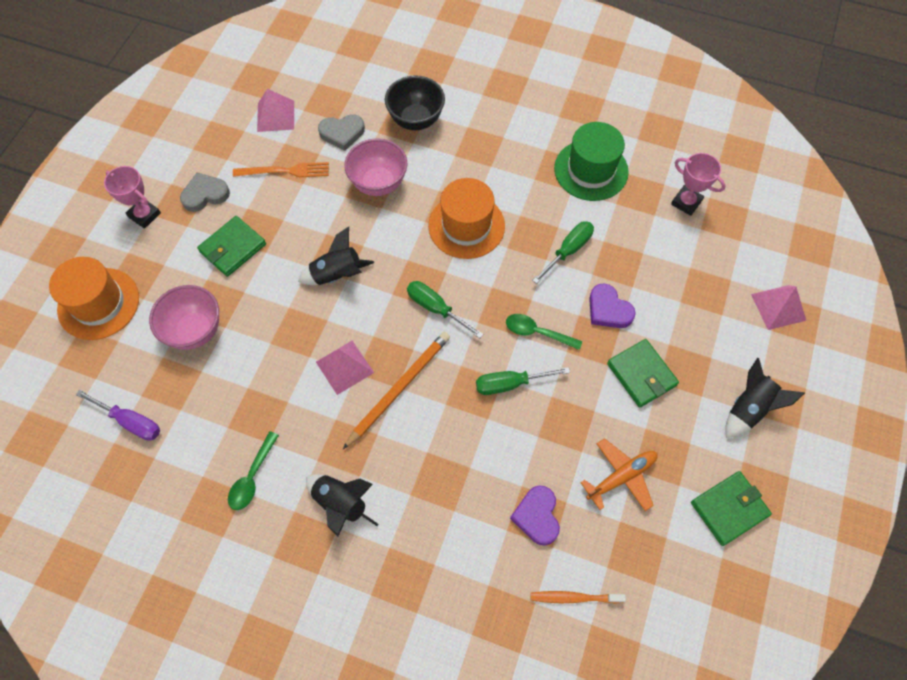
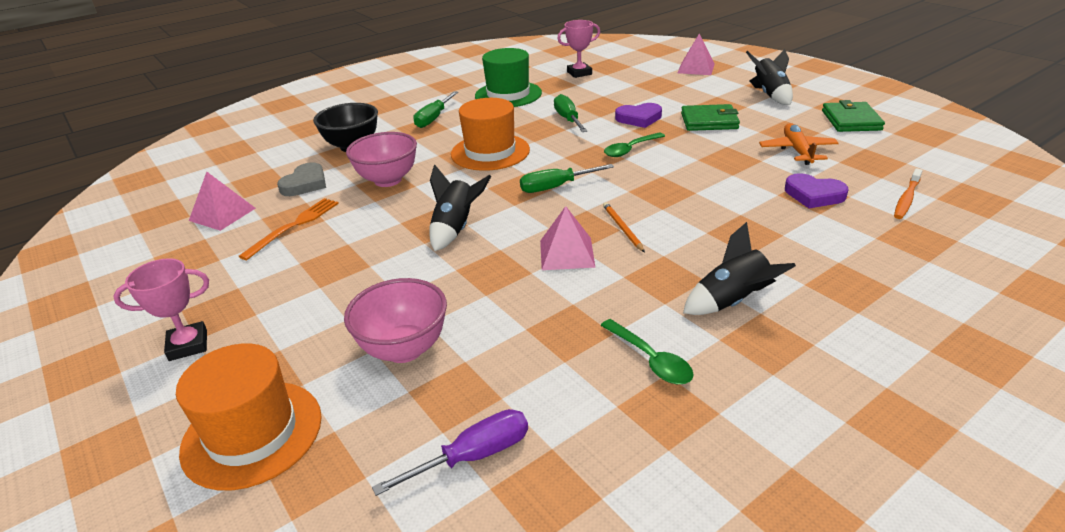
camera: 55 degrees left, 30 degrees down
grey heart [180,173,230,212] -> none
green wallet [197,216,266,277] -> none
orange pencil [343,332,450,449] -> orange pencil [603,202,645,252], size x0.53
green screwdriver [476,367,570,395] -> green screwdriver moved to [413,91,458,128]

